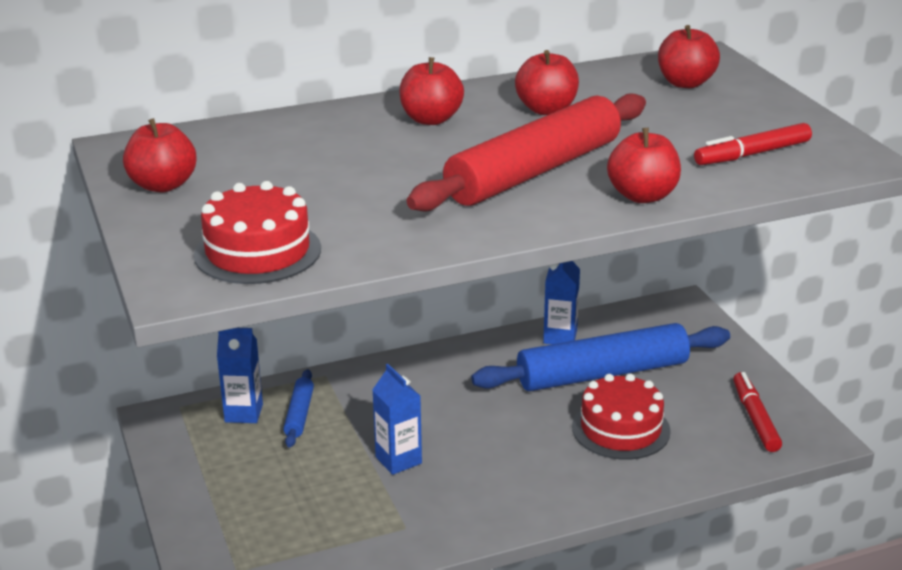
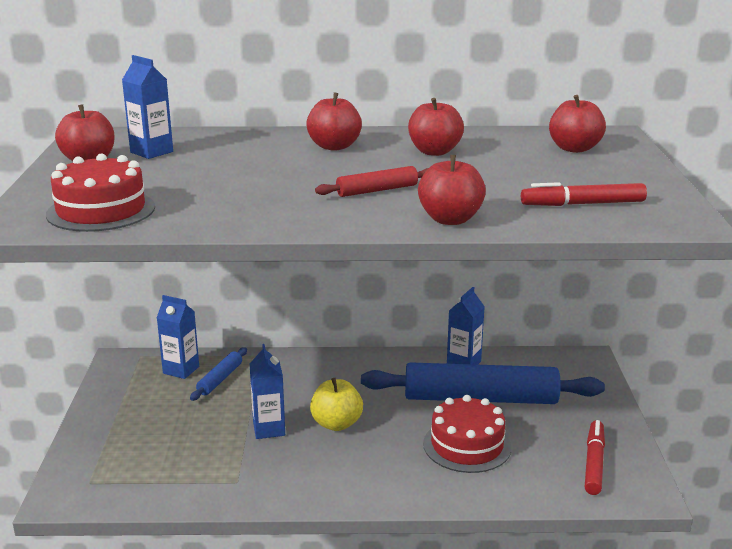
camera: 20 degrees right, 5 degrees down
red rolling pin [407,93,646,212] -> red rolling pin [315,166,428,197], size x0.44
none -> blue carton [122,55,173,159]
none -> yellow apple [310,378,363,431]

